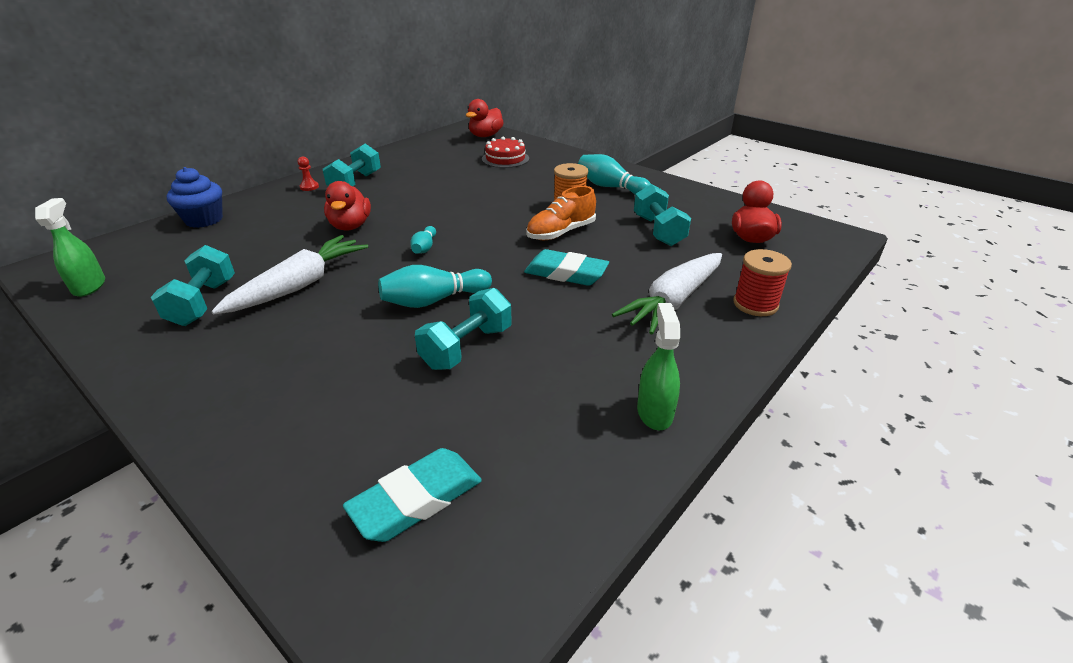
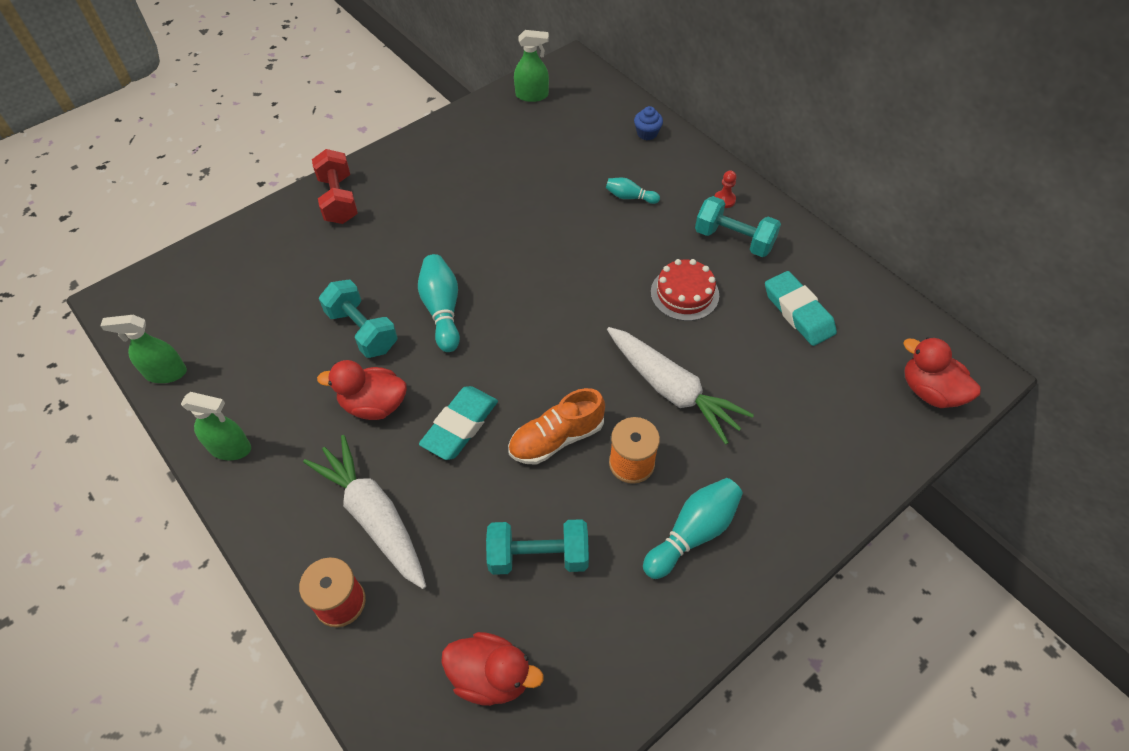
camera: 100 degrees right, 20 degrees up
turquoise dumbbell [151,245,235,326] -> none
blue cupcake [166,167,223,228] -> blue cupcake [634,106,663,140], size x0.59
white carrot [211,235,368,315] -> white carrot moved to [607,327,754,444]
red duck [324,181,371,231] -> red duck moved to [317,360,407,420]
turquoise eraser [343,448,482,542] -> turquoise eraser moved to [765,271,837,346]
turquoise bowling pin [410,226,436,254] -> turquoise bowling pin moved to [606,178,660,204]
red cake [482,136,529,168] -> red cake moved to [651,259,719,321]
orange shoe [526,186,596,241] -> orange shoe turned 90 degrees counterclockwise [508,388,605,465]
none -> green spray bottle [100,315,187,383]
none -> red dumbbell [312,149,358,224]

